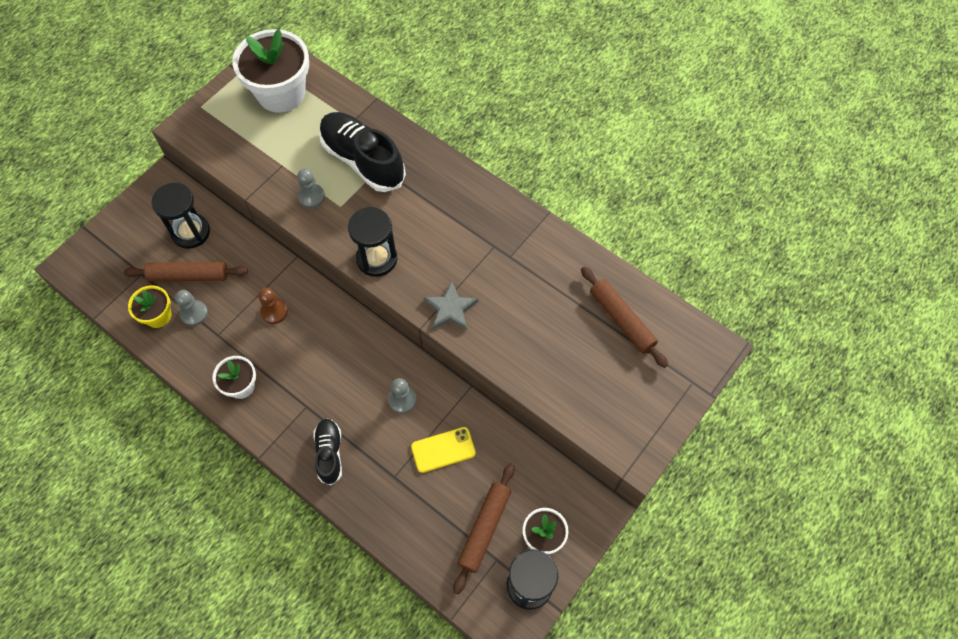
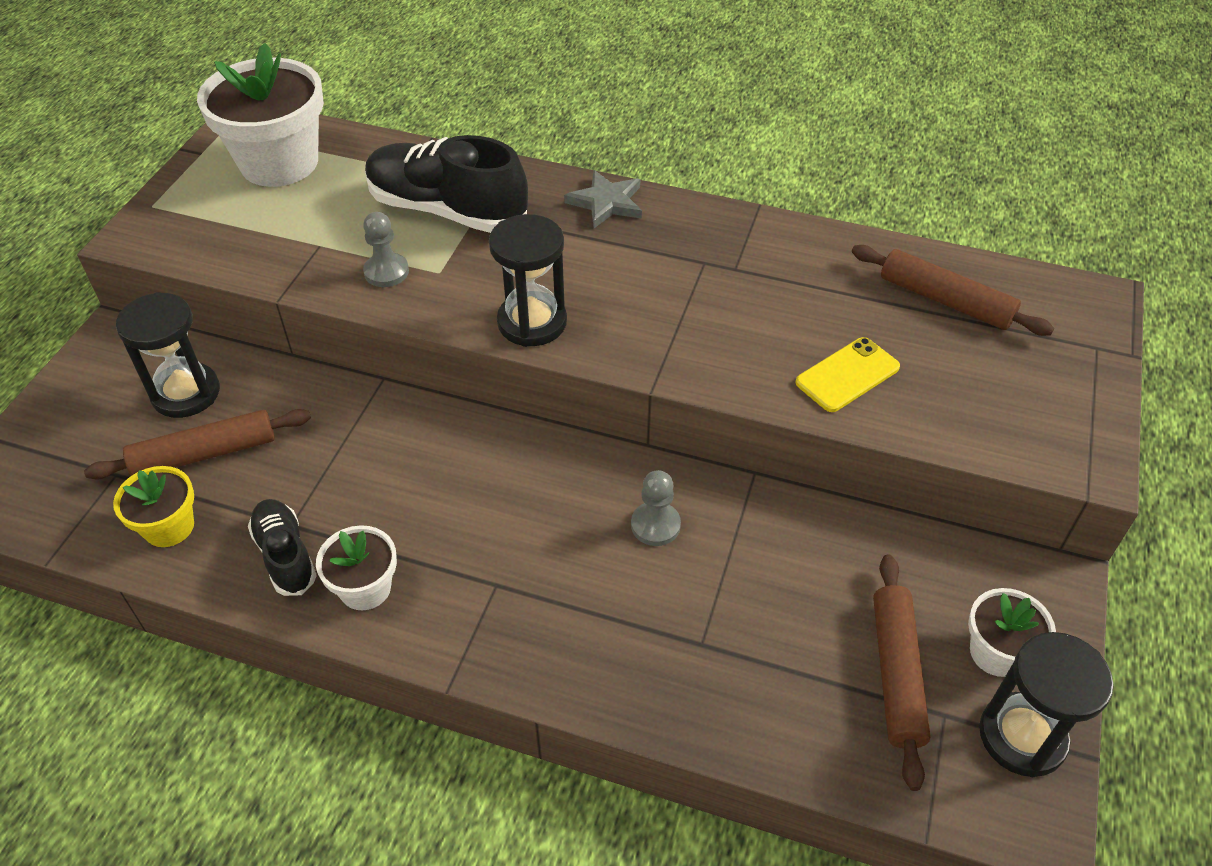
camera: 20 degrees left, 15 degrees down
grey pawn [175,290,208,326] -> none
brown pawn [258,288,288,324] -> none
black shoe [314,418,342,485] -> black shoe moved to [248,499,317,596]
yellow phone [411,427,476,473] -> yellow phone moved to [795,337,900,412]
grey star [424,281,478,330] -> grey star moved to [564,170,642,228]

